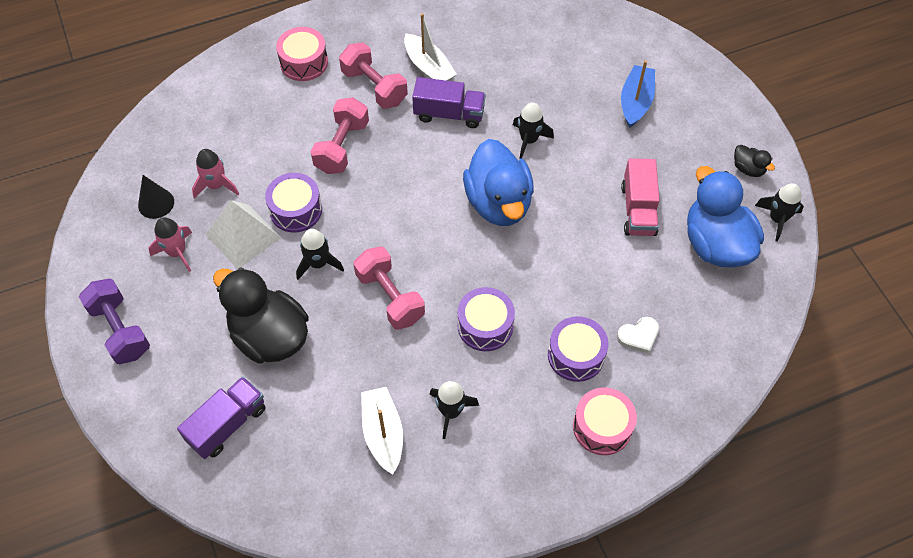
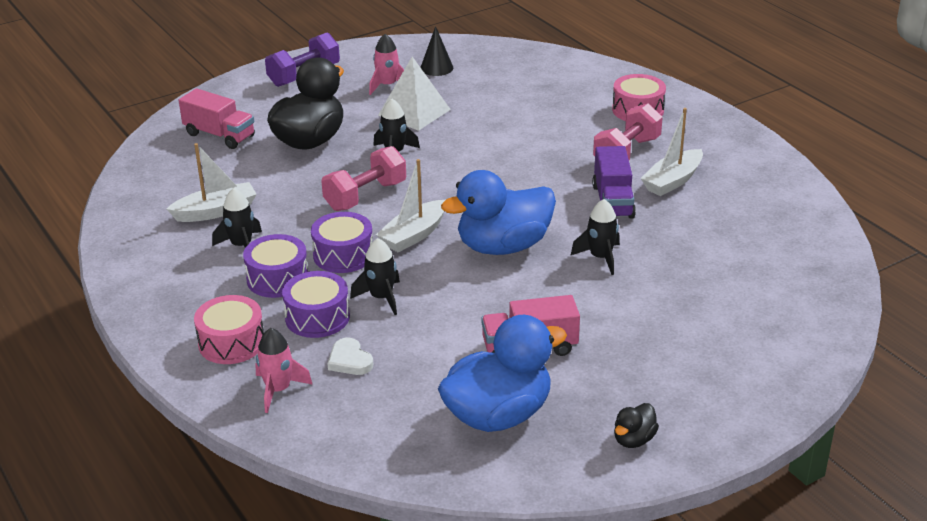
camera: 80 degrees right, 25 degrees down
purple truck [177,377,265,459] -> pink truck [179,88,255,149]
pink rocket [192,149,239,199] -> pink rocket moved to [256,328,313,413]
purple drum [265,173,322,233] -> purple drum moved to [243,234,308,298]
pink dumbbell [311,97,369,174] -> none
blue boat [621,60,655,128] -> none
black rocket [755,183,804,242] -> black rocket moved to [350,238,400,315]
none -> white boat [376,159,445,253]

